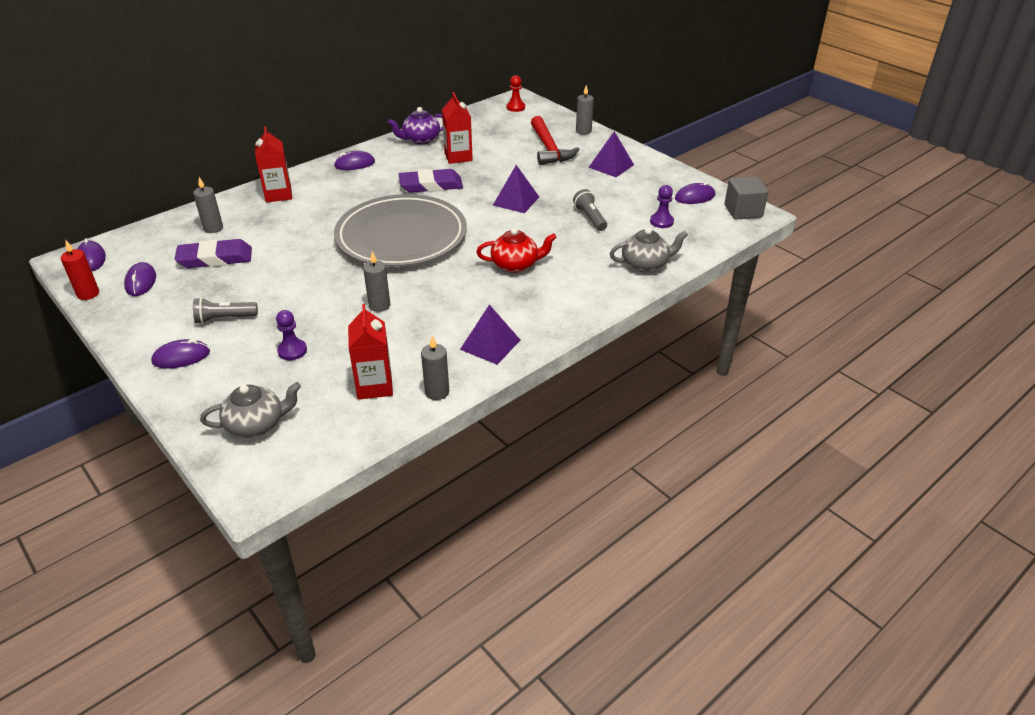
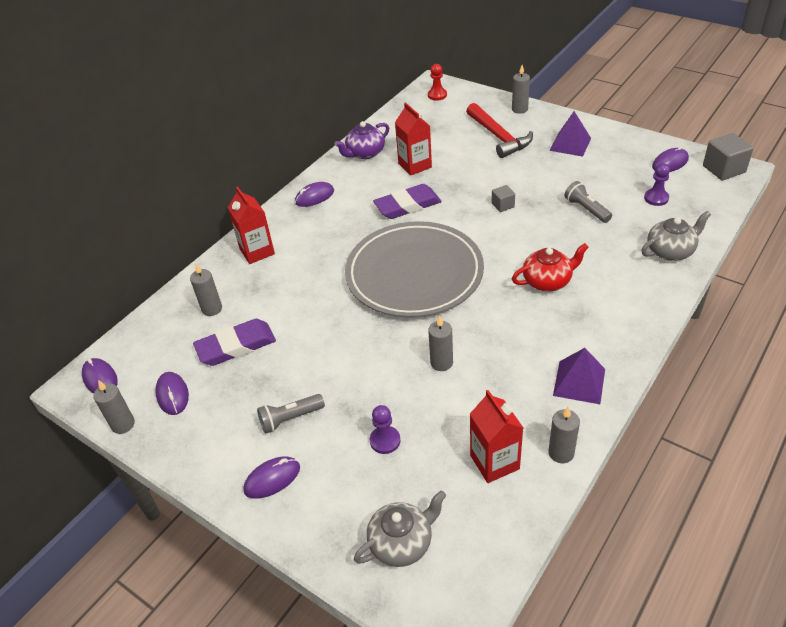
camera: 10 degrees left, 5 degrees up
red candle [61,241,99,300] -> grey candle [93,380,135,434]
purple pyramid [493,165,539,213] -> grey cube [492,185,515,212]

